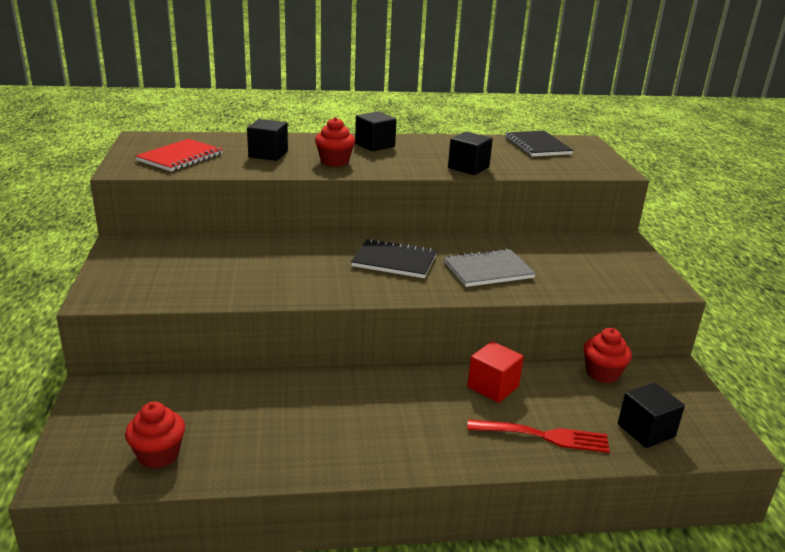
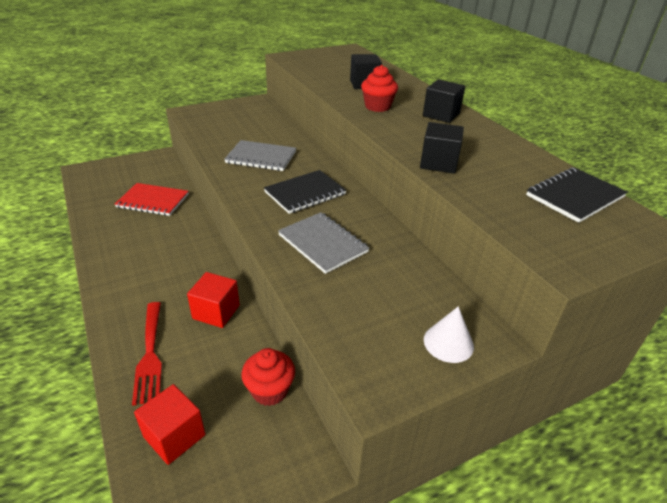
camera: 70 degrees right, 10 degrees up
red cupcake [125,402,185,469] -> none
red notebook [135,139,223,172] -> red notebook moved to [115,183,189,216]
black notebook [351,239,437,278] -> black notebook turned 60 degrees clockwise [264,170,347,214]
black cube [618,382,685,448] -> red cube [134,384,206,465]
none -> grey notebook [224,140,296,171]
none -> white cone [424,306,474,363]

